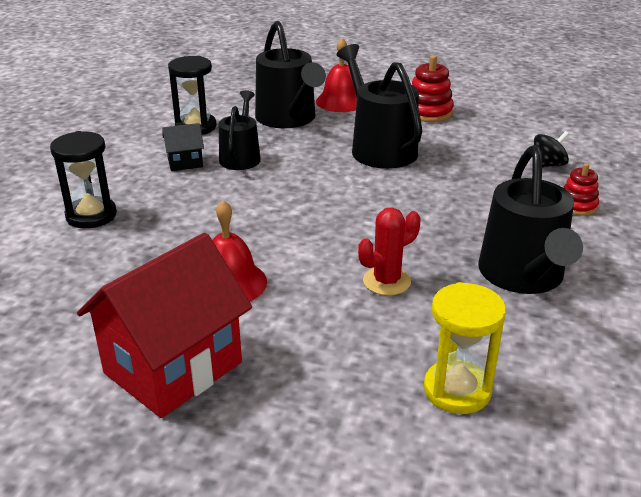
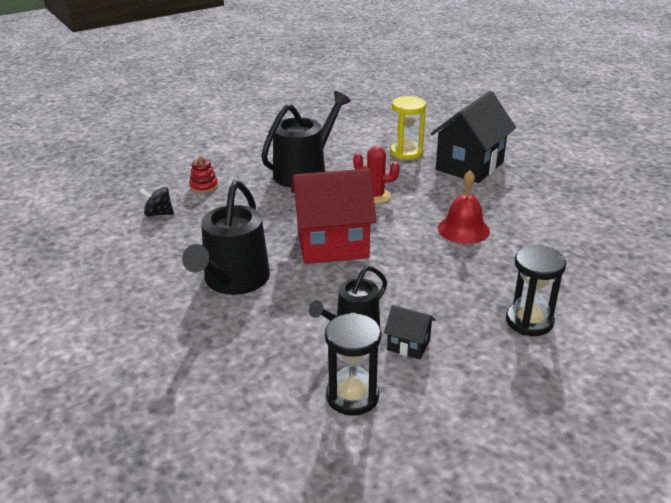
camera: 140 degrees left, 0 degrees up
red house [77,233,252,418] -> red house moved to [291,169,377,264]
black watering can [255,21,326,128] -> none
red bell [316,38,357,112] -> none
red stacking toy [412,55,454,122] -> none
none -> black house [430,91,516,183]

